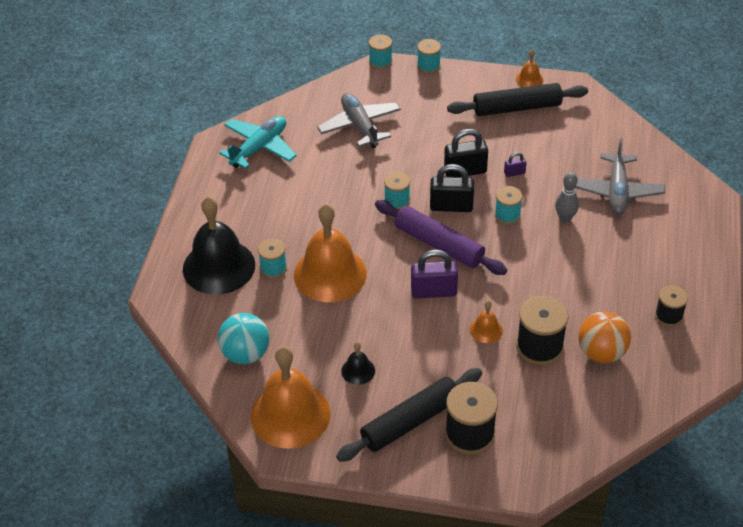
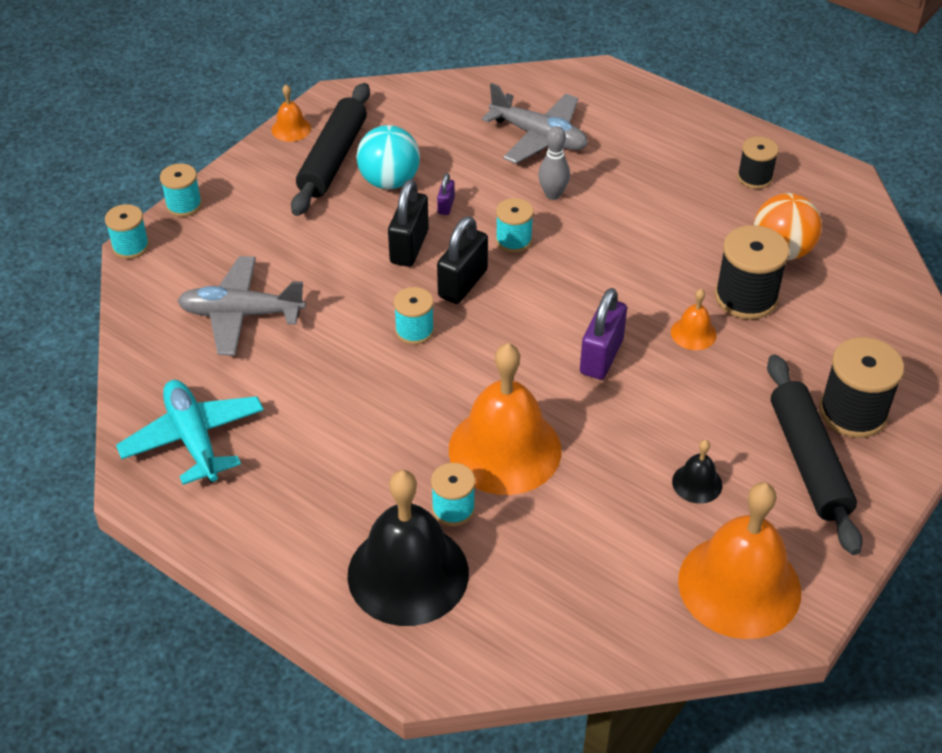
camera: 65 degrees left, 0 degrees up
turquoise ball [218,313,269,364] -> turquoise ball moved to [356,125,420,189]
purple rolling pin [375,200,507,275] -> none

